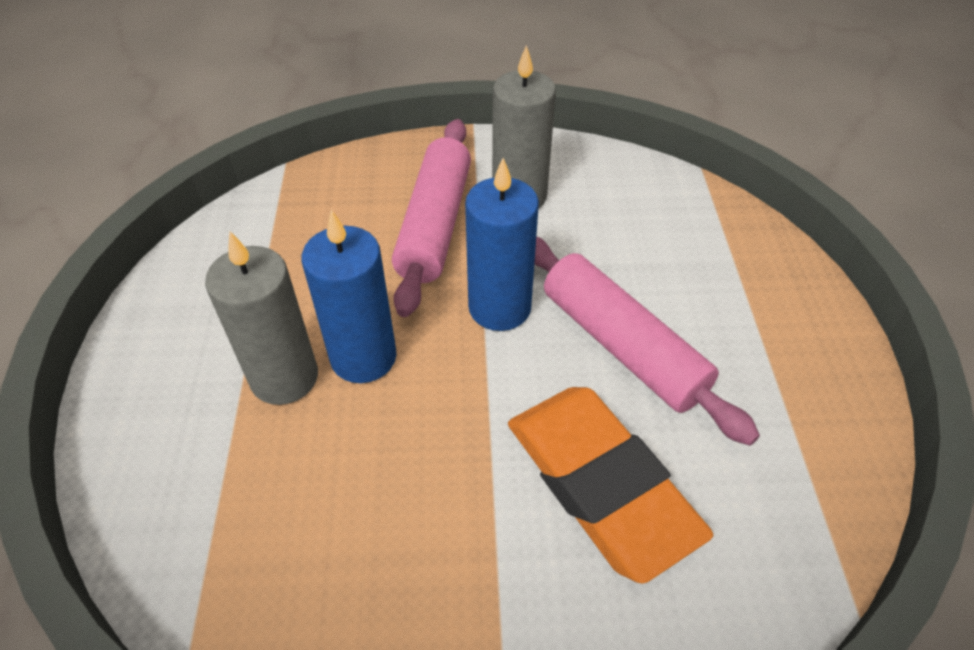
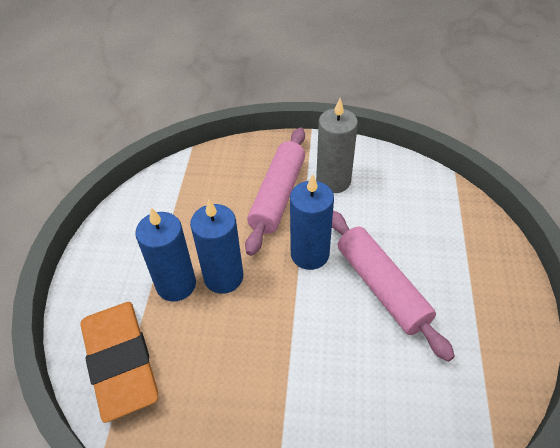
camera: 10 degrees right, 0 degrees up
grey candle [205,232,318,405] -> blue candle [135,207,196,301]
orange eraser [508,387,713,583] -> orange eraser moved to [80,302,158,423]

